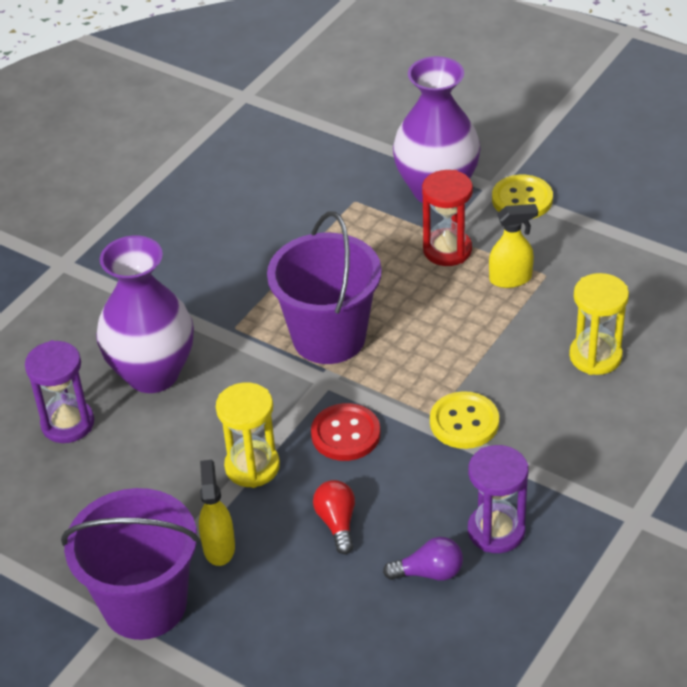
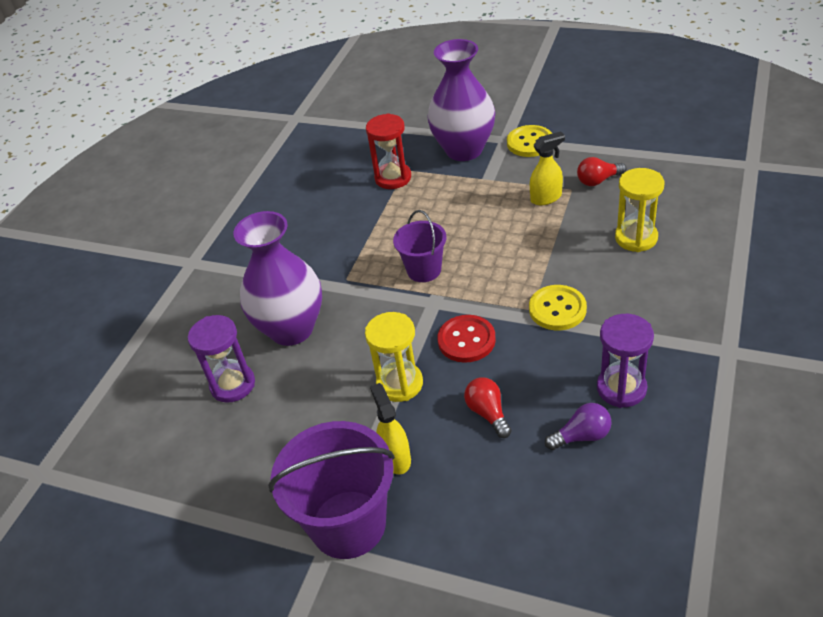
camera: 10 degrees left, 0 degrees up
purple bucket [267,212,382,364] -> purple bucket [393,210,446,282], size x0.58
red hourglass [422,170,473,266] -> red hourglass moved to [366,113,411,189]
none -> red light bulb [577,157,627,186]

